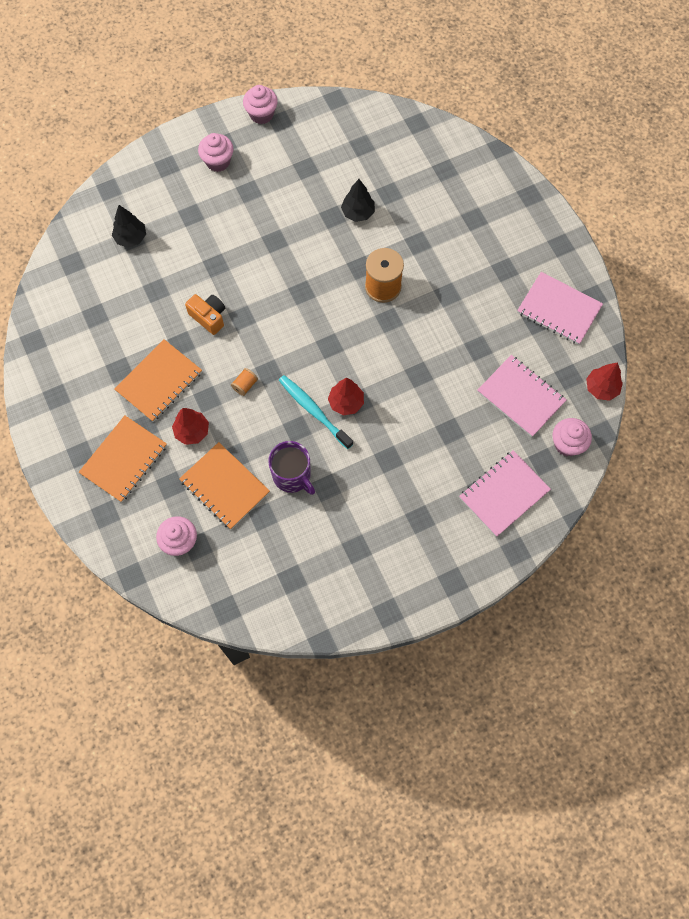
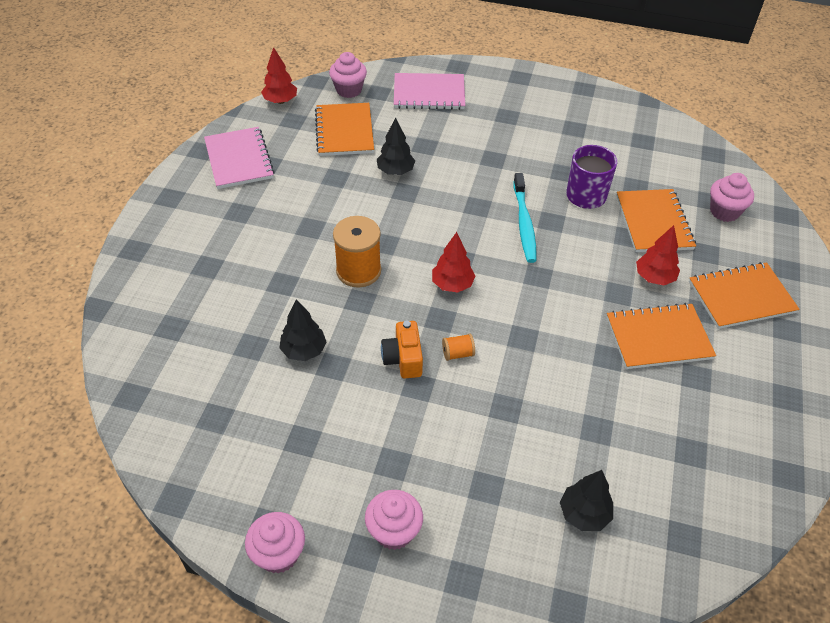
camera: 140 degrees left, 20 degrees down
orange camera [185,294,225,335] -> orange camera moved to [381,320,423,378]
orange spool [231,368,258,396] -> orange spool moved to [442,334,475,361]
red tree [328,378,364,416] -> red tree moved to [432,232,475,293]
pink notebook [477,355,566,437] -> orange notebook [315,103,374,156]
none -> black tree [377,117,415,175]

